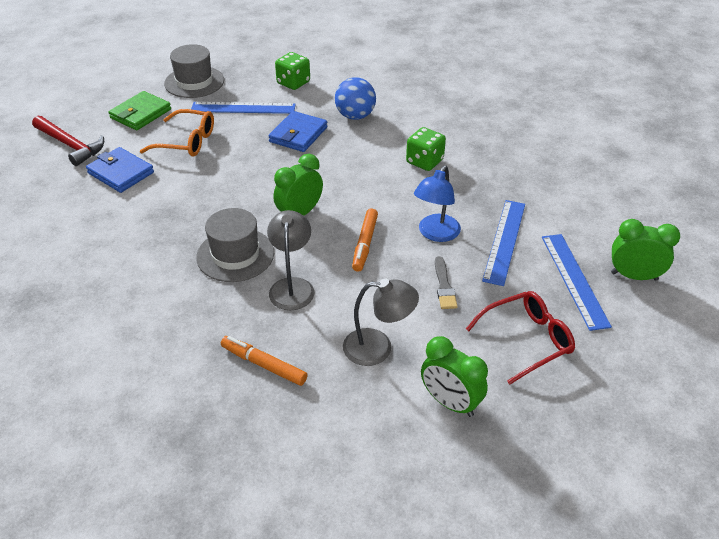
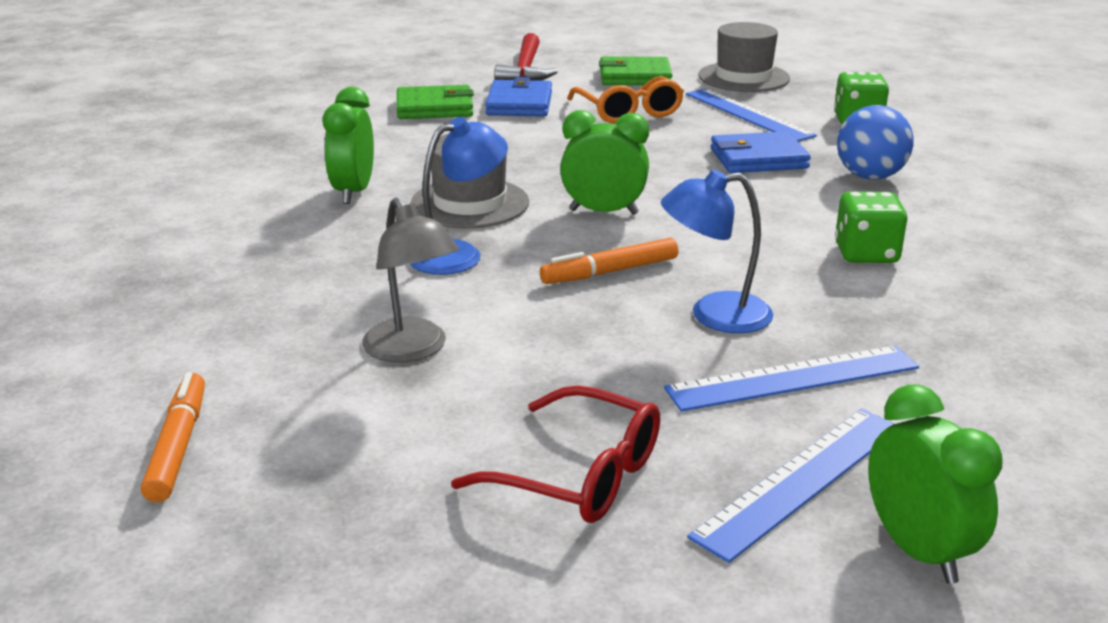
camera: 55 degrees right, 15 degrees down
orange marker [221,336,307,386] -> orange marker moved to [141,372,205,502]
grey lamp [267,210,314,310] -> blue lamp [410,117,508,275]
green clock [421,336,488,417] -> green clock moved to [323,87,374,204]
grey brush [435,256,458,309] -> none
none -> green wallet [397,85,474,119]

